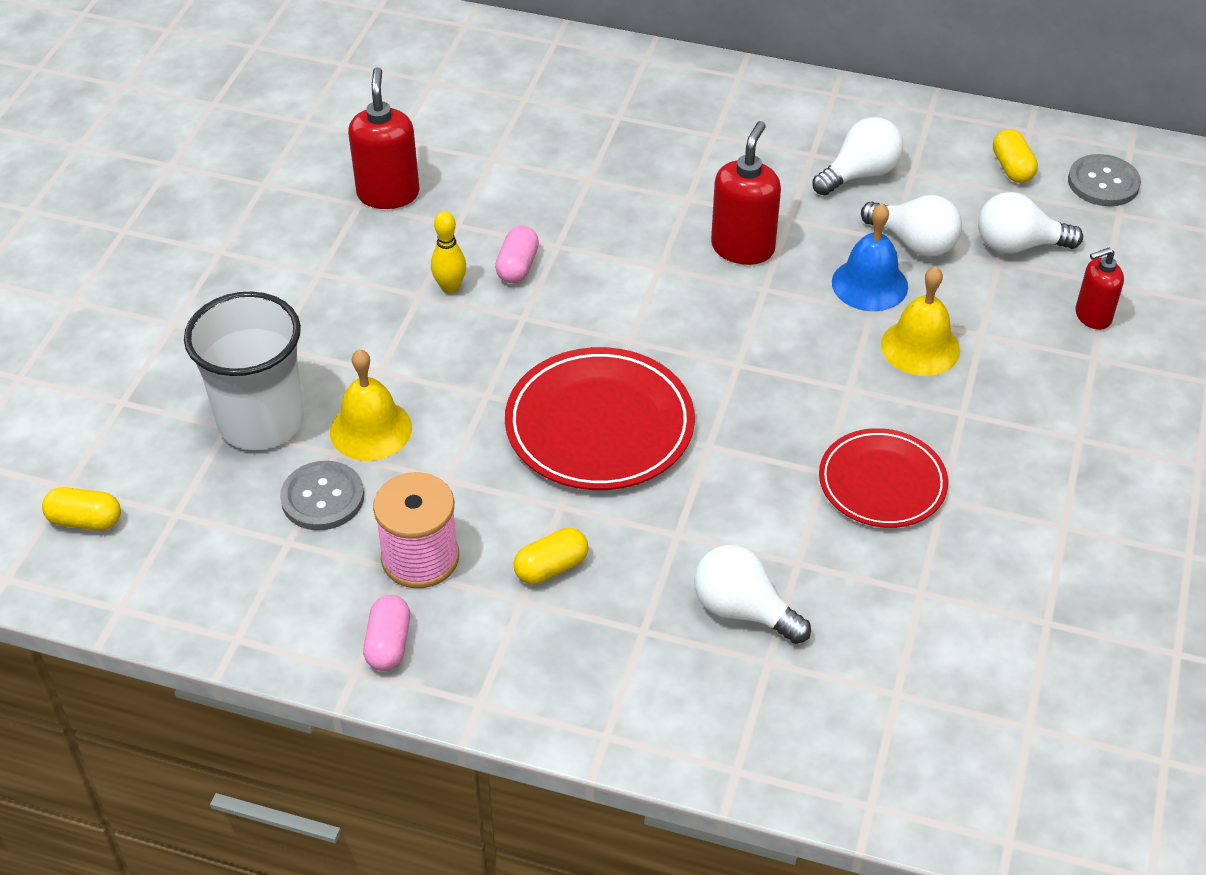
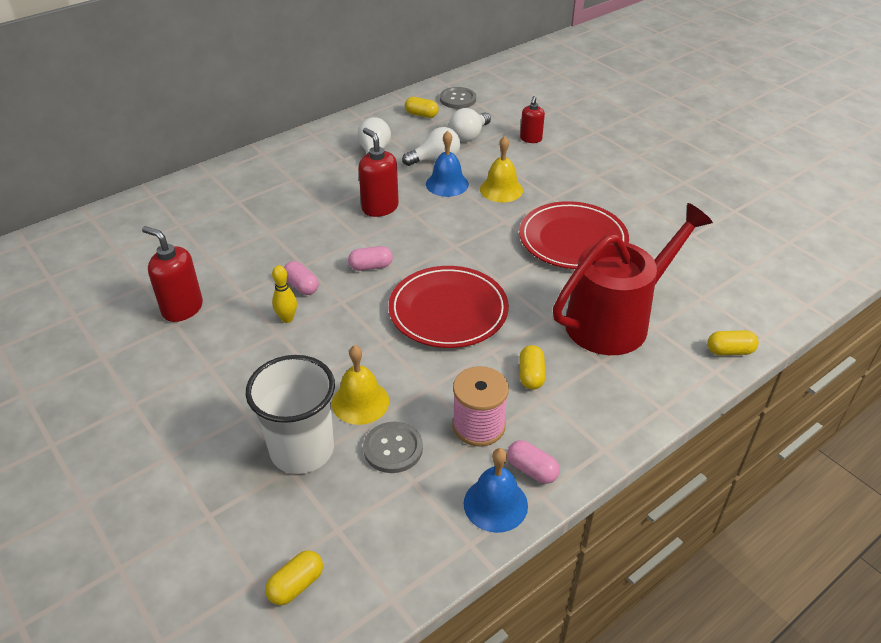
camera: 55 degrees left, 5 degrees down
white light bulb [694,545,811,644] -> red watering can [553,203,713,355]
red plate [819,428,948,528] -> red plate [519,201,629,269], size x1.52
none -> pink capsule [348,246,393,271]
none -> blue bell [464,448,528,533]
none -> yellow capsule [707,330,759,356]

